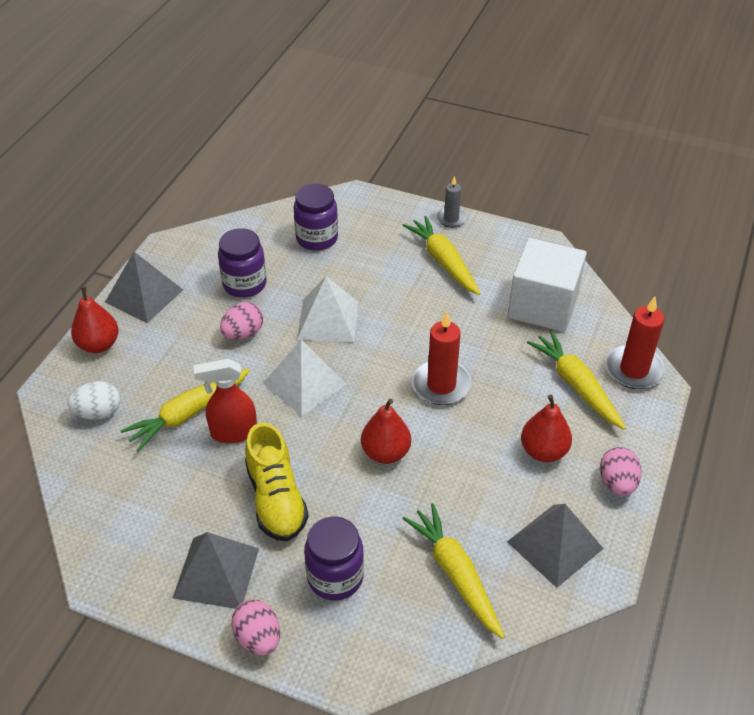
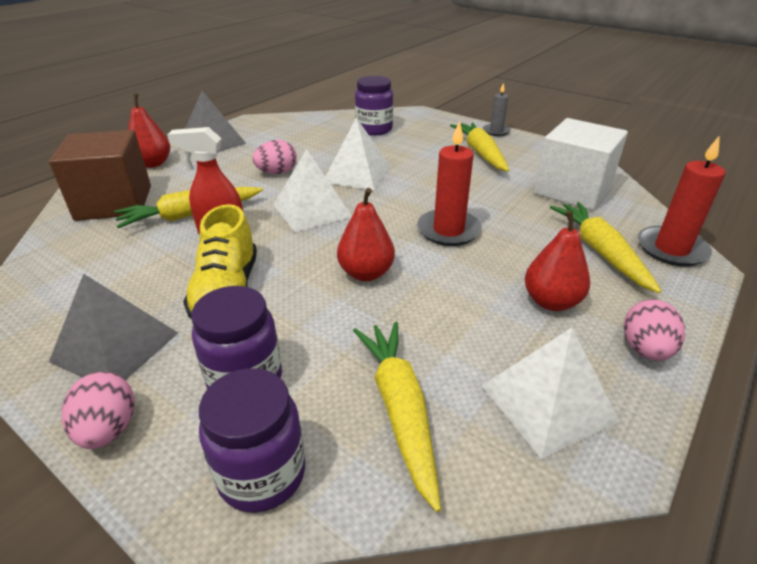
camera: 15 degrees right, 10 degrees down
white egg [68,381,120,420] -> brown cube [49,130,151,221]
purple jar [218,228,267,298] -> purple jar moved to [199,368,305,513]
grey pyramid [507,504,604,588] -> white pyramid [482,328,620,459]

